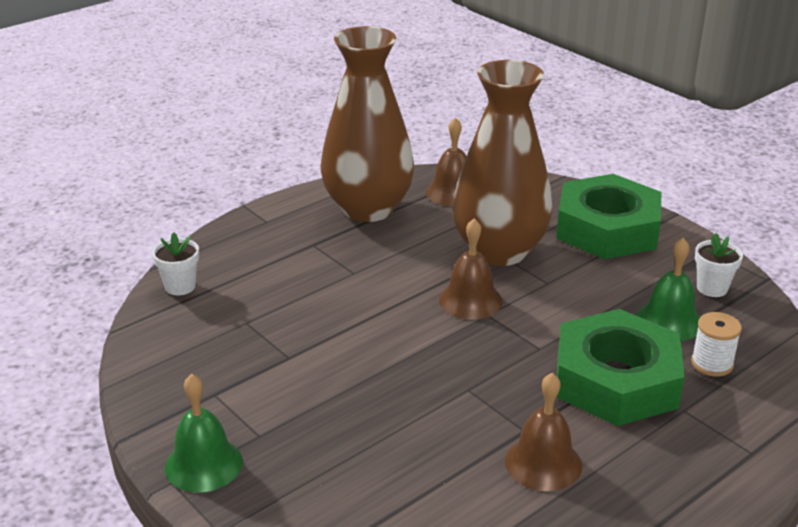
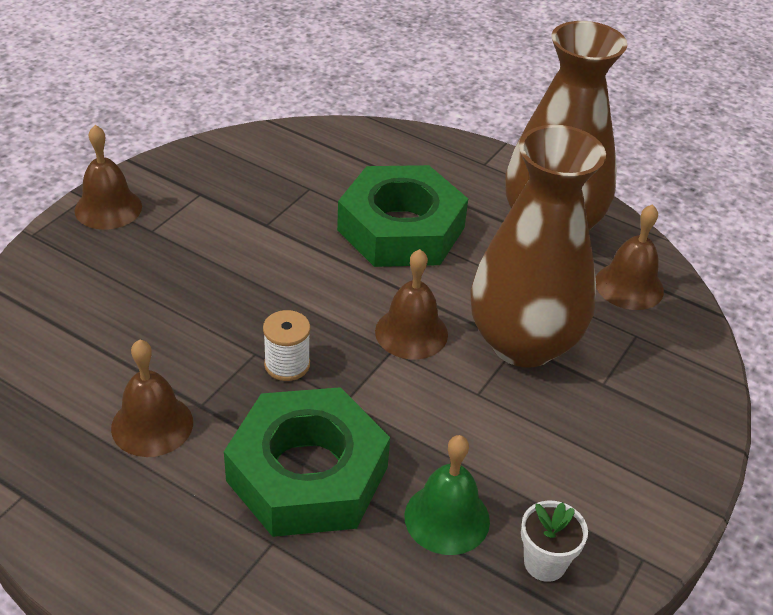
camera: 70 degrees right, 10 degrees up
white flower pot [152,232,199,295] -> none
green bell [165,374,243,492] -> brown bell [75,125,142,230]
green nut [556,174,661,259] -> green nut moved to [337,165,468,267]
white spool [691,312,742,377] -> white spool moved to [263,310,310,381]

